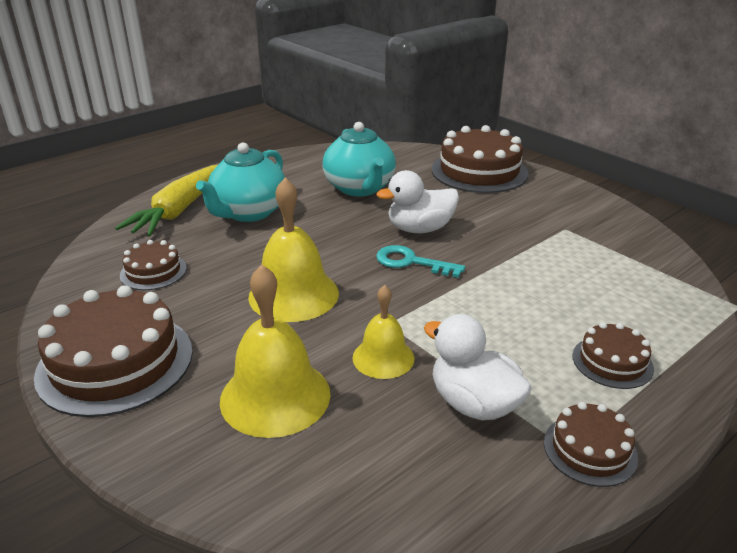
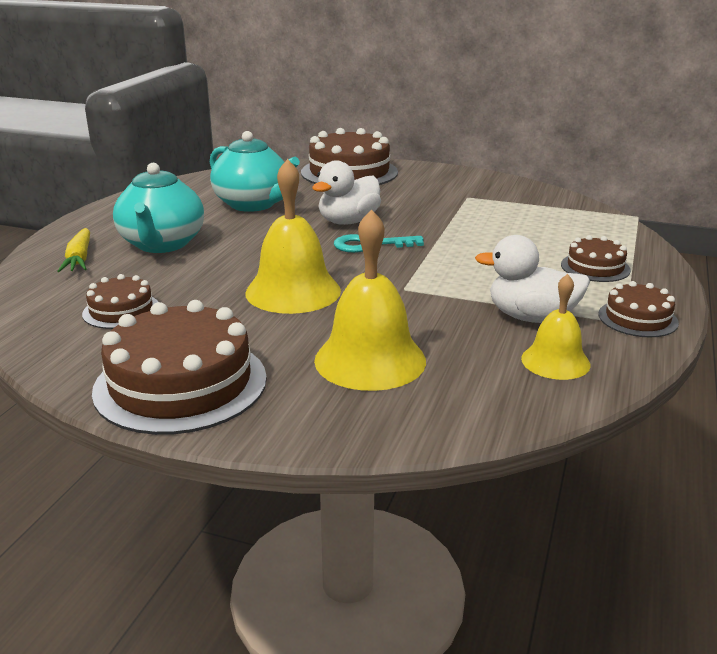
camera: 30 degrees left, 5 degrees down
yellow carrot [115,165,217,237] -> yellow carrot [58,228,90,272], size x0.58
yellow bell [352,285,414,379] -> yellow bell moved to [521,274,590,380]

